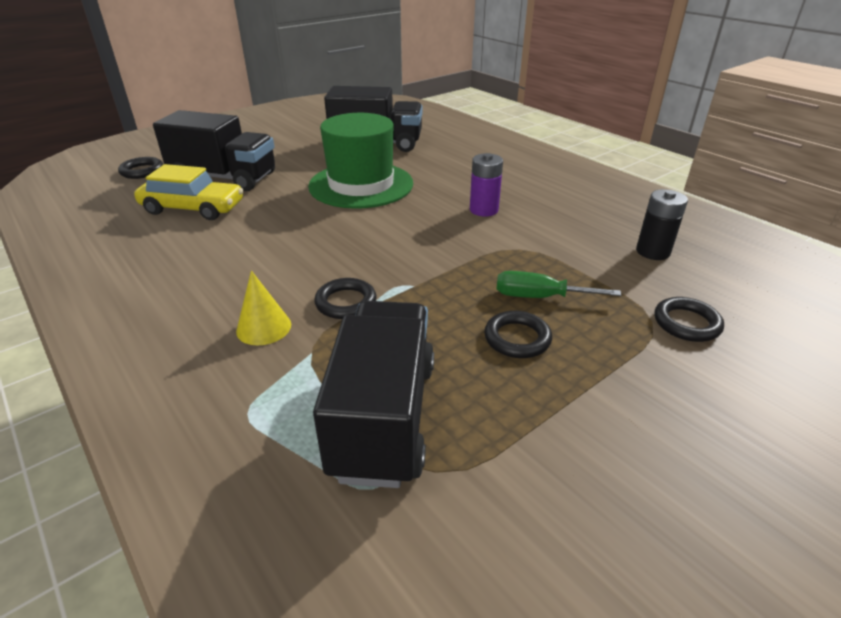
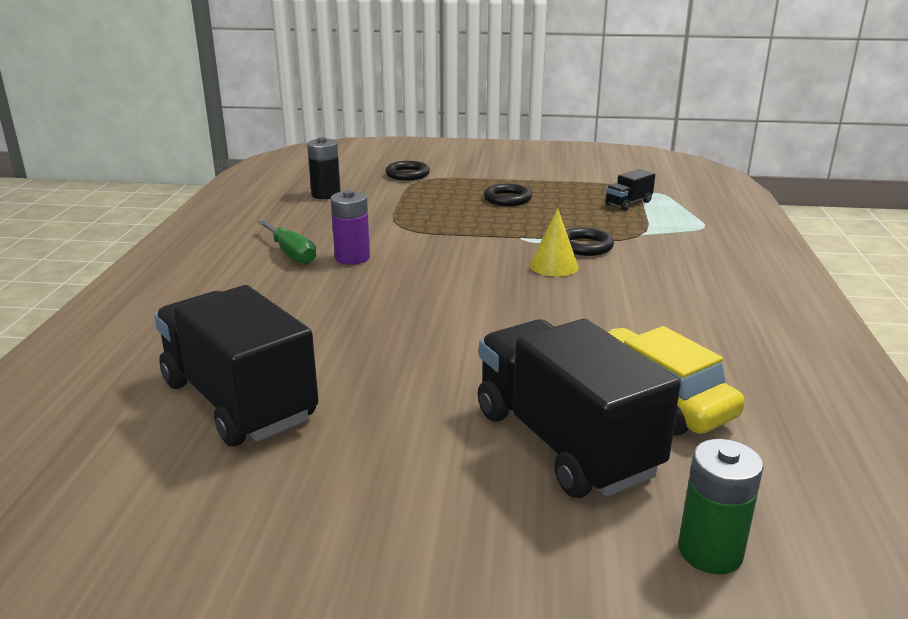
camera: 135 degrees left, 10 degrees down
black ring [118,157,164,179] -> green battery [678,439,763,574]
yellow cone [236,271,291,345] -> yellow cone moved to [530,208,579,277]
green hat [308,113,413,209] -> none
black truck [313,301,434,488] -> black truck [605,169,655,210], size x0.44
green screwdriver [497,271,621,298] -> green screwdriver moved to [258,220,316,264]

